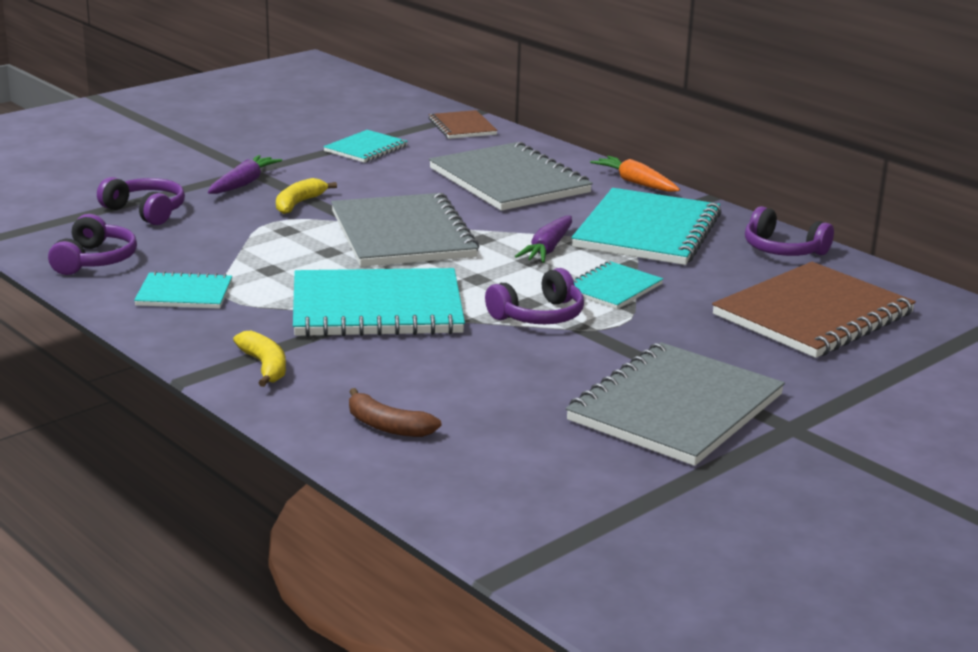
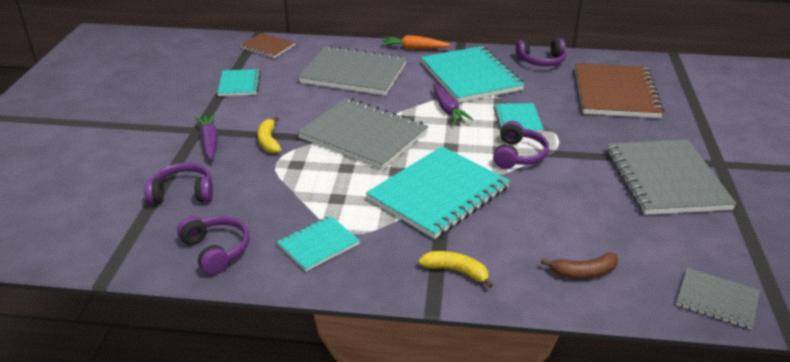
camera: 40 degrees left, 10 degrees up
none -> grey notebook [676,268,760,330]

